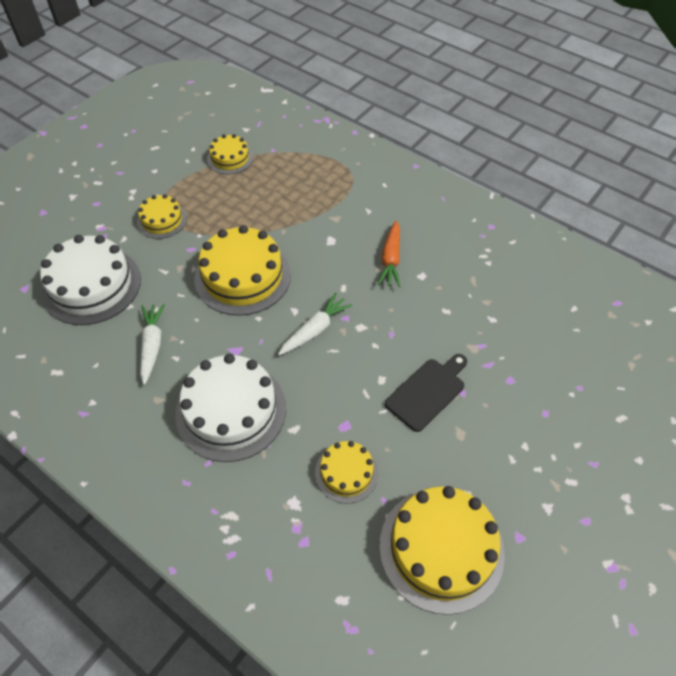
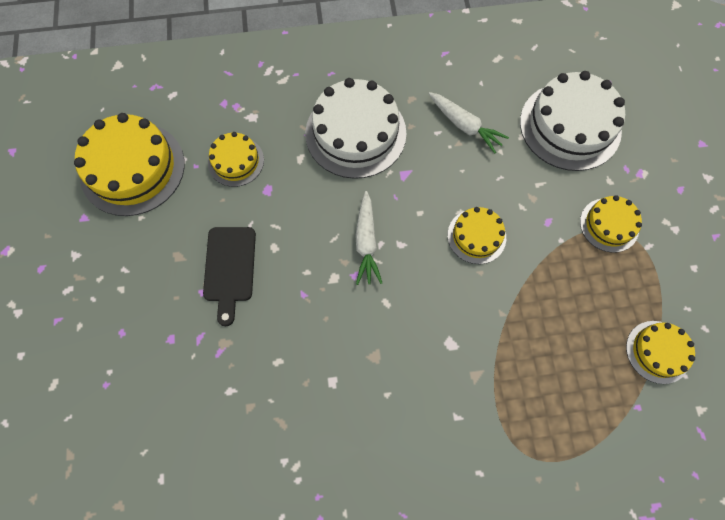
camera: 135 degrees right, 15 degrees up
yellow cake [194,225,291,316] -> yellow cake [447,207,506,264], size x0.54
orange carrot [377,220,400,287] -> none

